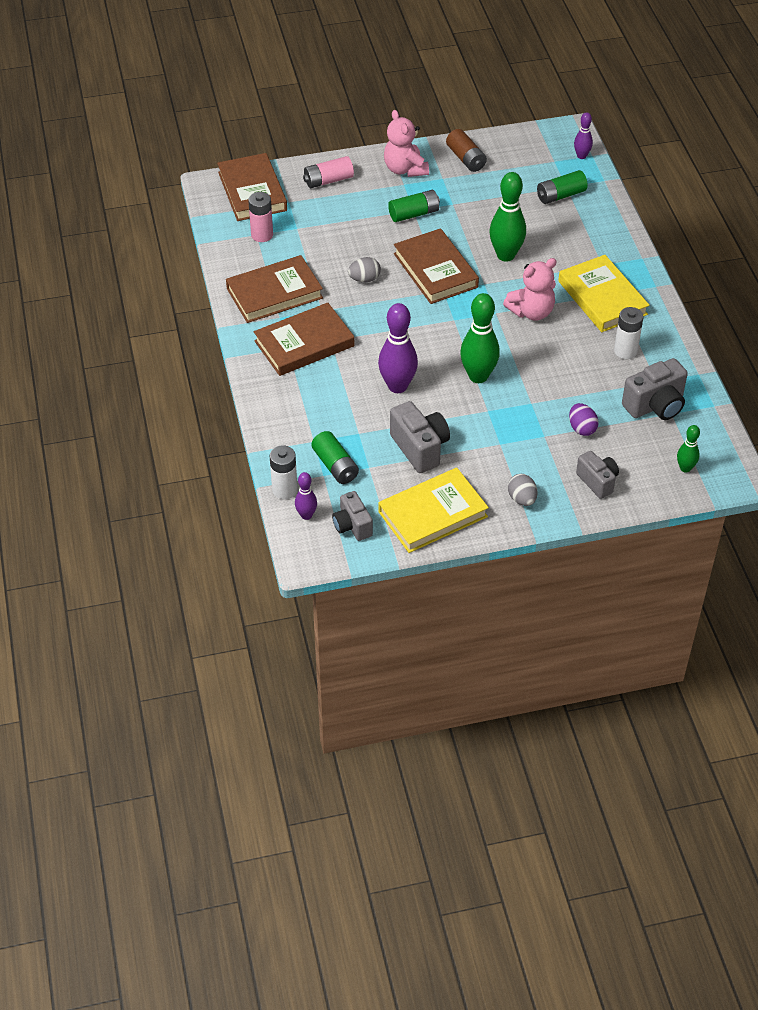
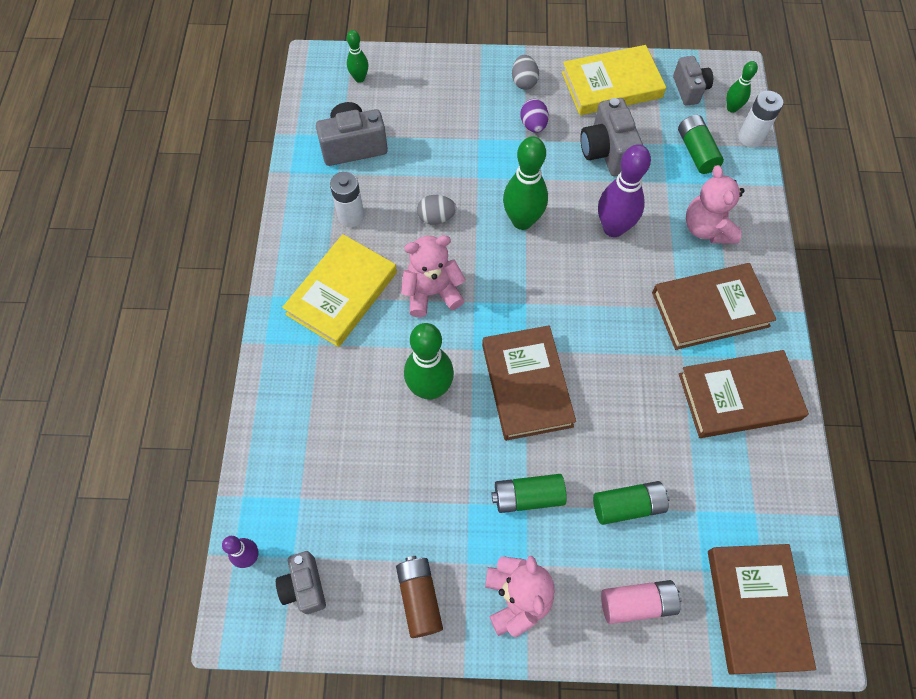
camera: 165 degrees left, 15 degrees up
pink battery [248,192,273,242] -> none
purple bowling pin [295,472,317,520] -> green bowling pin [726,61,758,113]
grey egg [348,257,381,282] -> grey egg moved to [417,195,456,225]
green battery [537,170,588,204] -> green battery moved to [593,481,670,525]
yellow book [558,255,650,332] -> yellow book turned 45 degrees clockwise [282,234,397,347]
purple egg [569,403,599,436] -> purple egg moved to [520,99,549,133]
grey camera [576,451,619,499] -> grey camera moved to [276,551,326,614]
none -> pink teddy bear [686,165,745,244]

